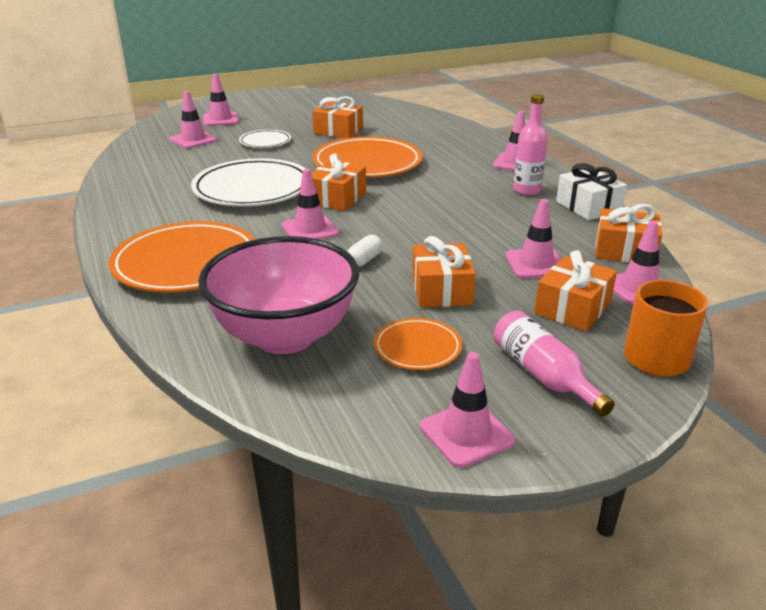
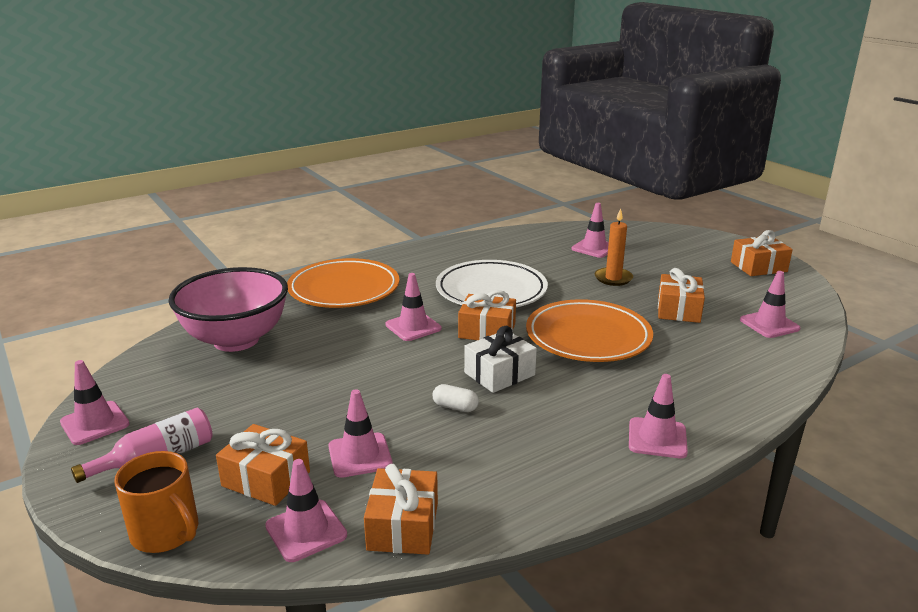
camera: 80 degrees right, 5 degrees down
pink traffic cone [203,74,239,126] -> pink traffic cone moved to [740,271,801,338]
white plate [239,130,291,148] -> orange candle [595,208,633,286]
white capsule [347,235,383,267] -> white capsule moved to [433,384,479,412]
orange plate [374,318,462,370] -> none
orange gift [412,236,476,307] -> orange gift moved to [731,230,793,276]
pink bottle [513,94,548,195] -> none
white gift [556,163,627,220] -> white gift moved to [464,326,537,393]

